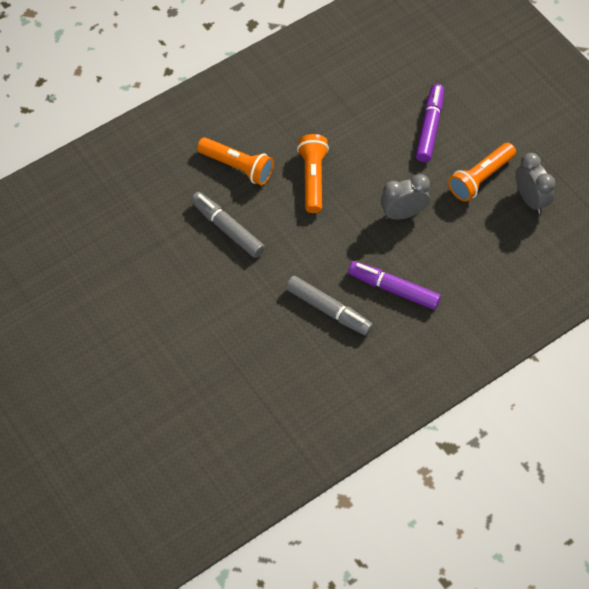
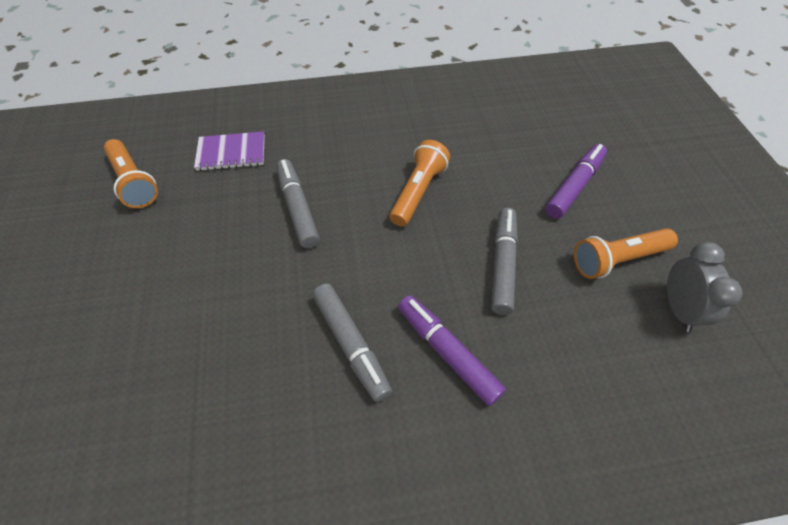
camera: 25 degrees right, 5 degrees down
orange flashlight [197,137,274,185] -> orange flashlight moved to [104,139,158,208]
grey clock [381,174,430,220] -> grey marker [491,208,518,315]
none -> purple notebook [194,131,265,171]

